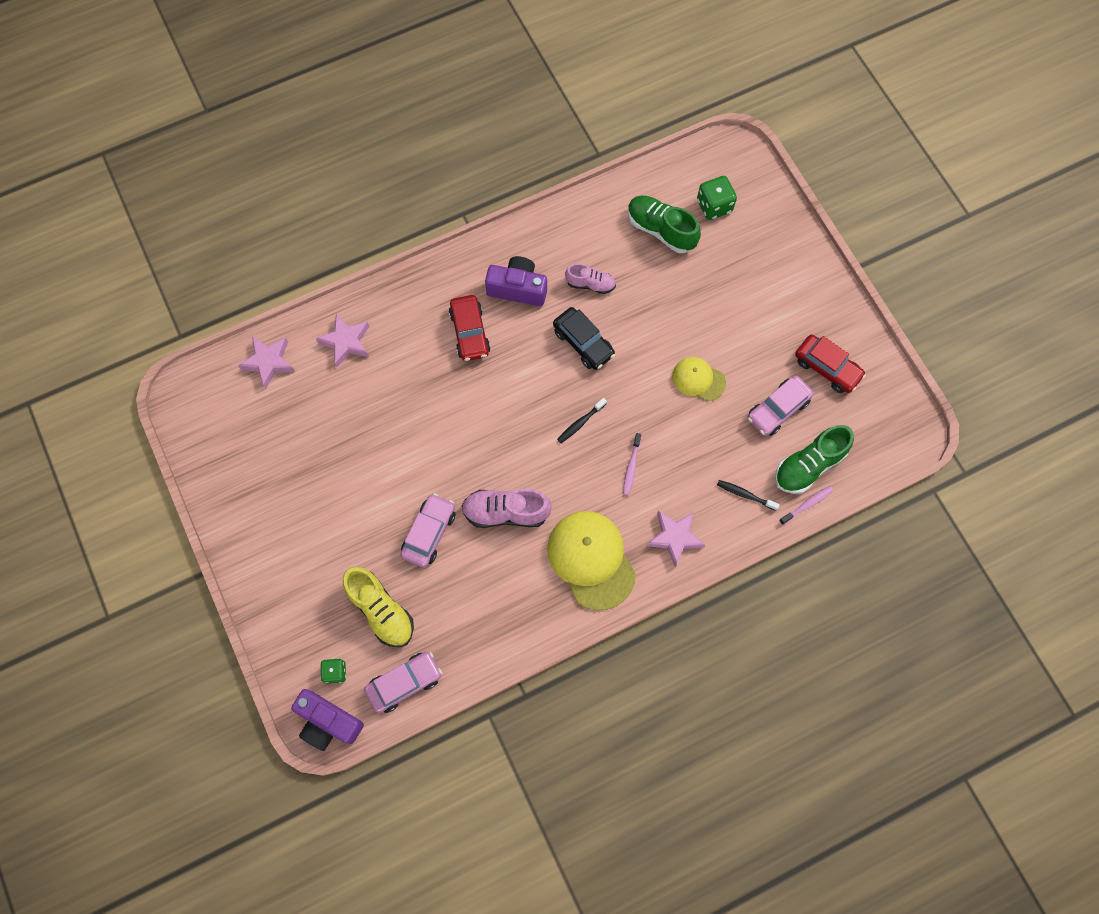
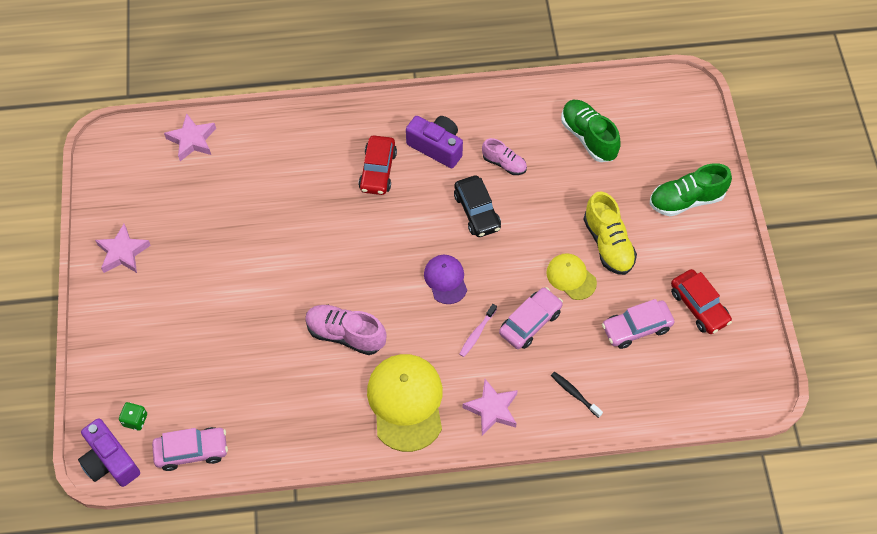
camera: 20 degrees right, 10 degrees down
pink star [316,314,370,367] -> pink star moved to [95,224,151,273]
yellow shoe [343,567,414,647] -> yellow shoe moved to [583,192,637,275]
pink car [400,493,455,568] -> pink car moved to [499,287,563,349]
black toothbrush [557,398,607,443] -> purple cap [424,255,467,304]
green dice [697,176,737,220] -> none
green shoe [775,425,854,494] -> green shoe moved to [650,163,732,216]
pink toothbrush [779,486,834,525] -> none

